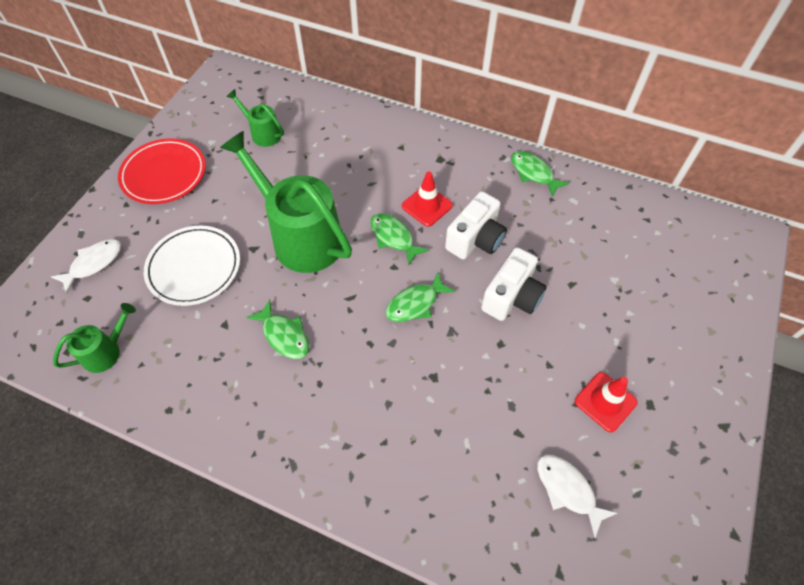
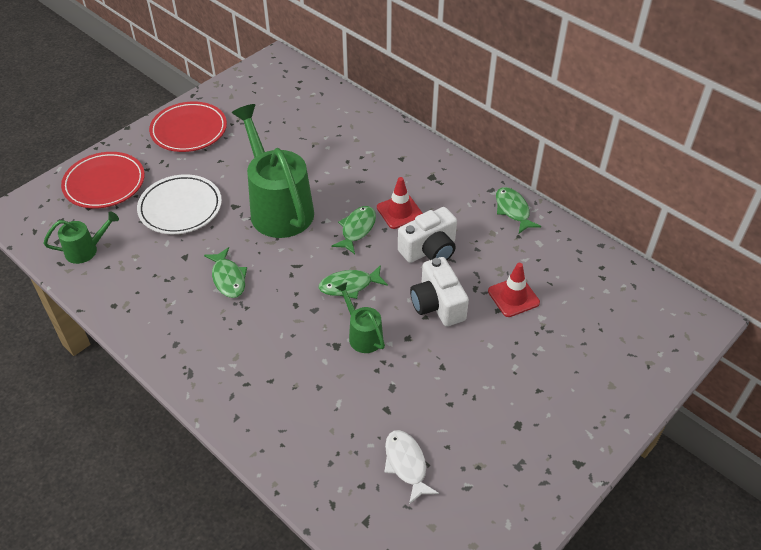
camera: 20 degrees right, 10 degrees down
white fish [51,239,121,294] -> red plate [61,152,145,209]
green watering can [226,89,284,147] -> green watering can moved to [335,282,385,353]
green fish [370,213,429,265] -> green fish turned 45 degrees clockwise [331,206,376,254]
white camera [481,247,547,321] -> white camera turned 105 degrees clockwise [410,257,469,326]
red traffic cone [575,372,638,432] -> red traffic cone moved to [488,263,540,317]

